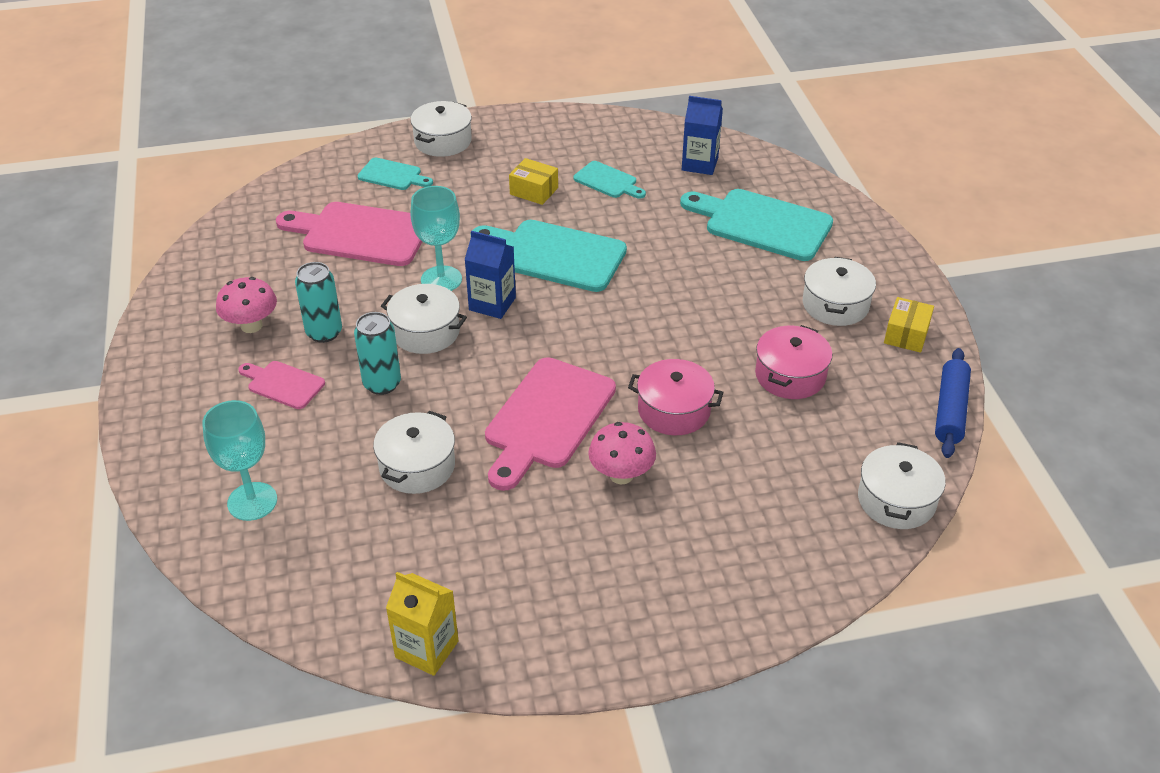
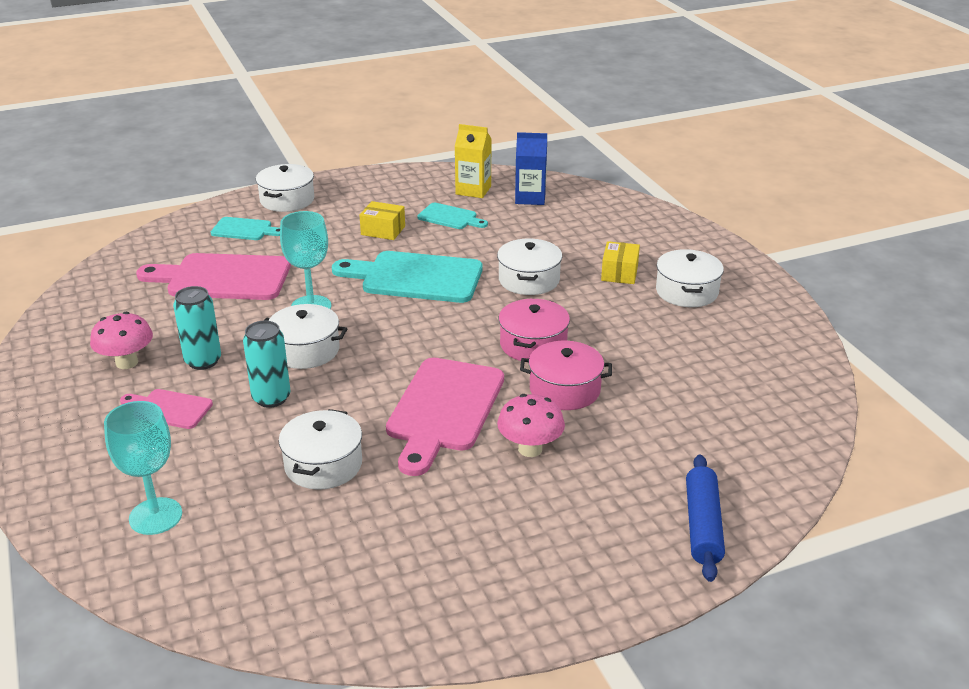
camera: 10 degrees left, 10 degrees down
yellow carton [386,572,459,676] -> yellow carton moved to [454,124,492,198]
blue carton [464,231,516,319] -> none
turquoise cutting board [680,189,833,261] -> none
pink pot [755,325,832,399] -> pink pot moved to [499,299,570,361]
white pot [858,442,946,529] -> white pot moved to [497,239,562,295]
yellow box [884,297,934,353] -> yellow box moved to [601,241,640,284]
blue rolling pin [935,348,971,458] -> blue rolling pin moved to [686,454,725,582]

